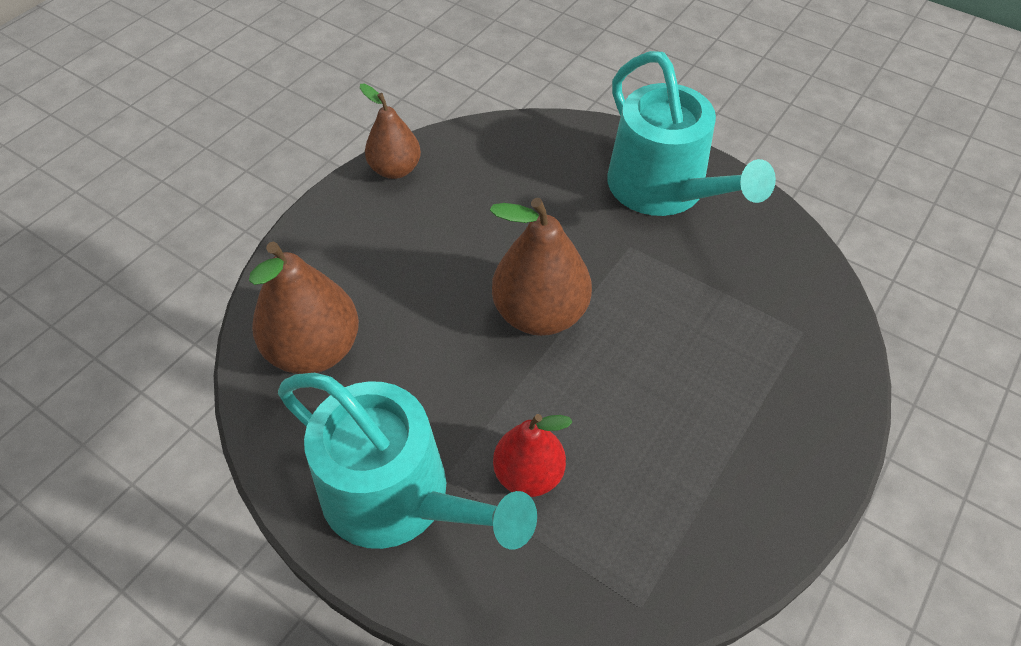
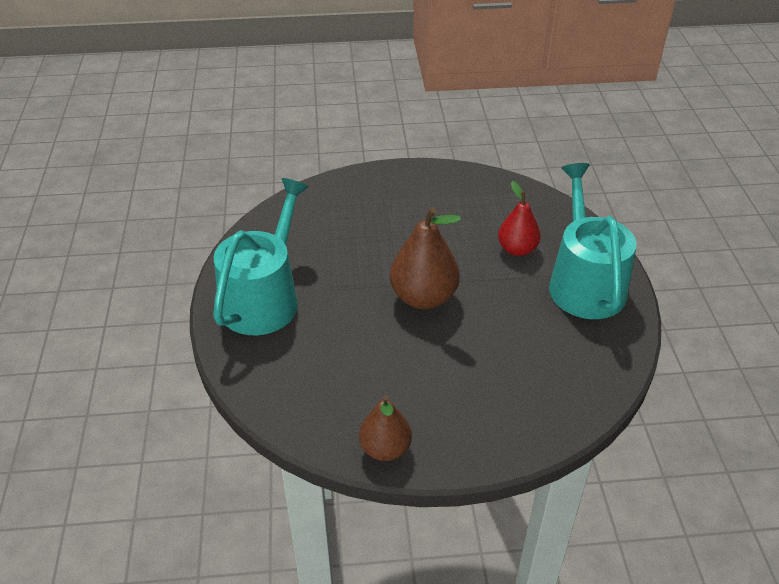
camera: 130 degrees left, 10 degrees down
brown pear [249,242,359,374] -> none

